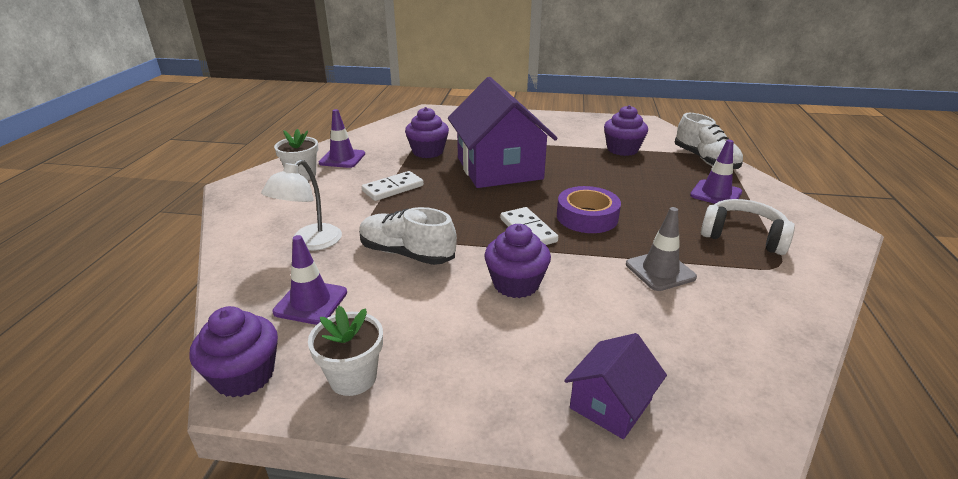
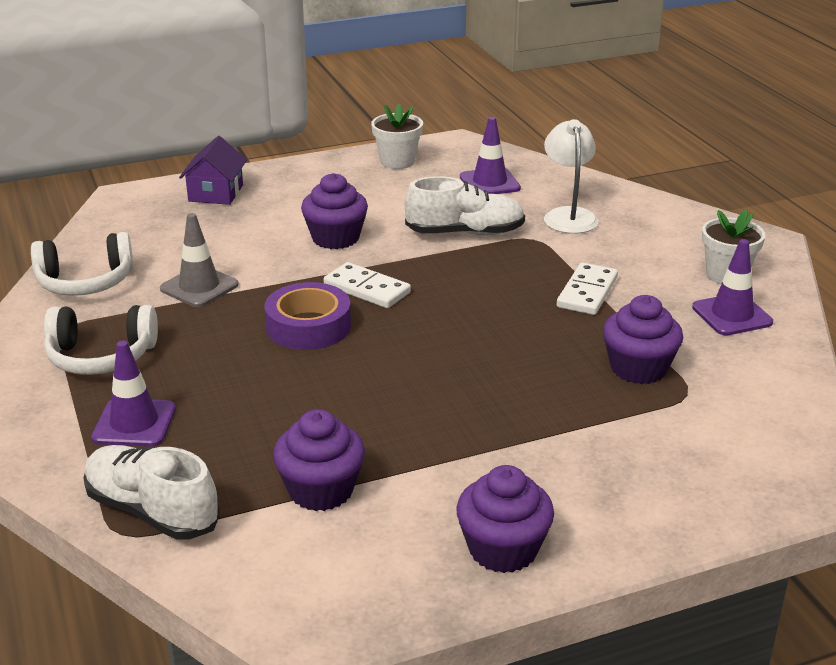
camera: 150 degrees right, 0 degrees up
purple cupcake [189,306,278,397] -> purple cupcake moved to [456,465,554,573]
purple house [448,77,558,188] -> none
none -> white headphones [31,232,134,296]

